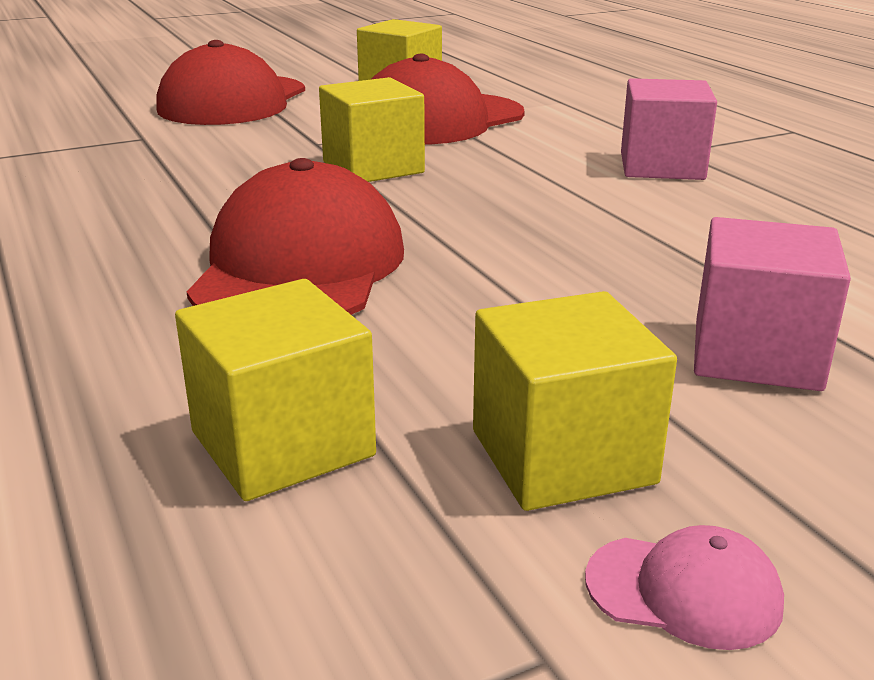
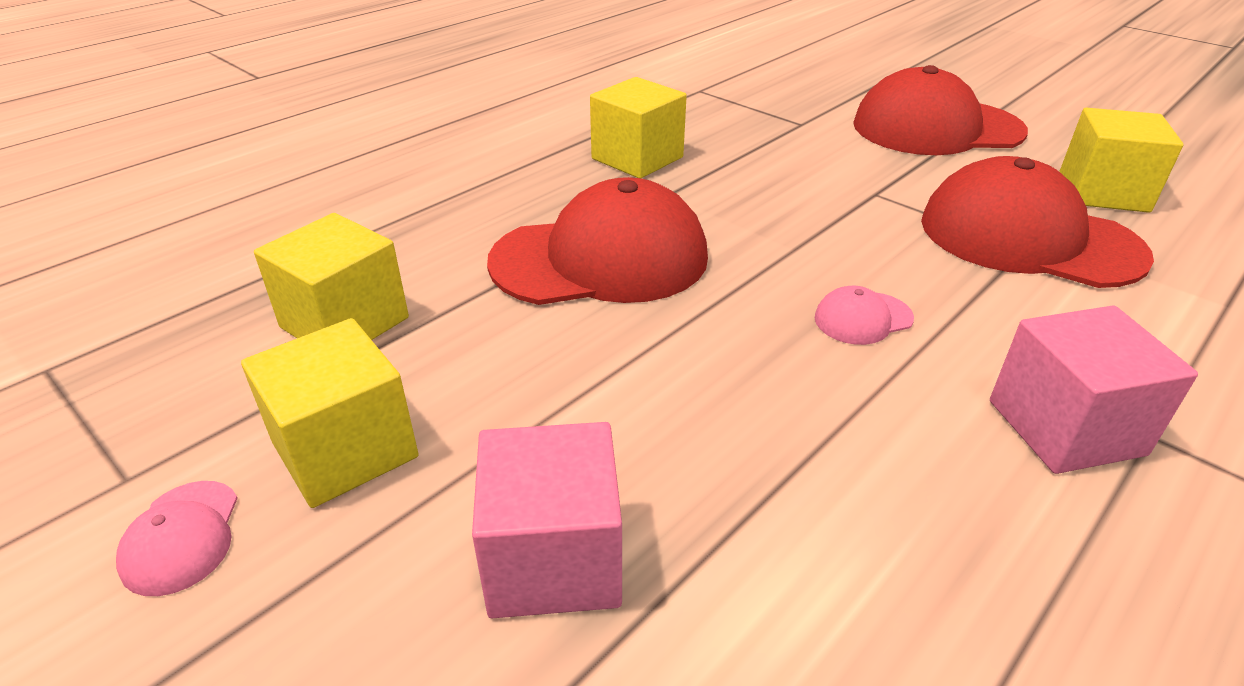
camera: 70 degrees right, 10 degrees up
yellow cube [319,77,425,182] -> yellow cube moved to [590,77,687,178]
none -> pink cap [815,286,914,345]

